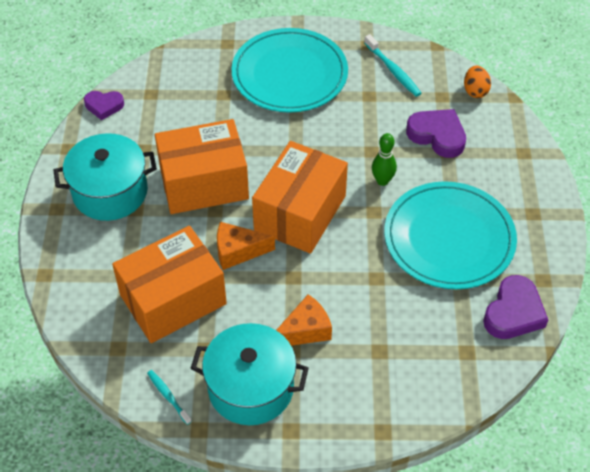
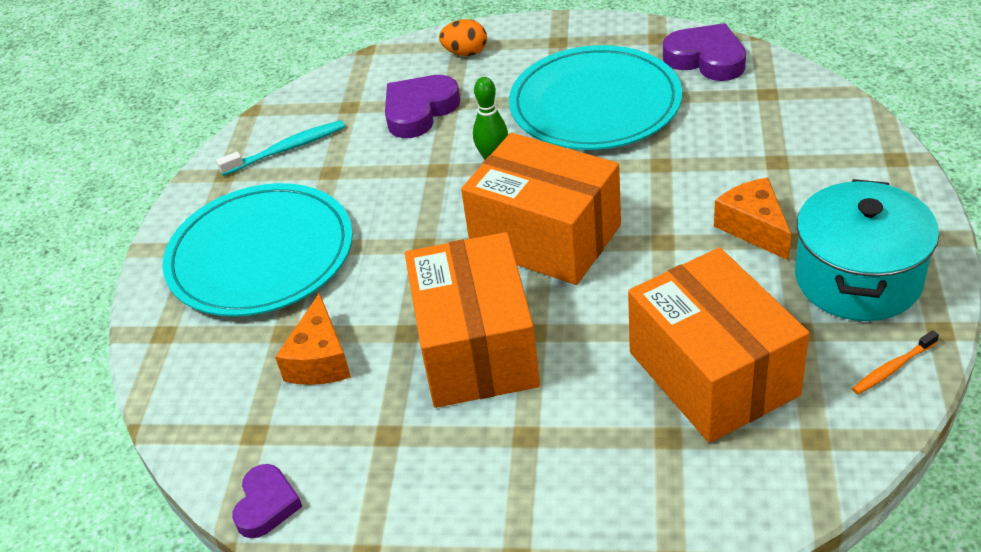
camera: 80 degrees left, 10 degrees down
turquoise pot [53,133,157,221] -> none
turquoise toothbrush [147,370,192,425] -> orange toothbrush [852,330,939,394]
orange cheese [217,222,275,270] -> orange cheese moved to [275,293,351,385]
orange egg [464,66,491,98] -> orange egg moved to [439,19,487,56]

